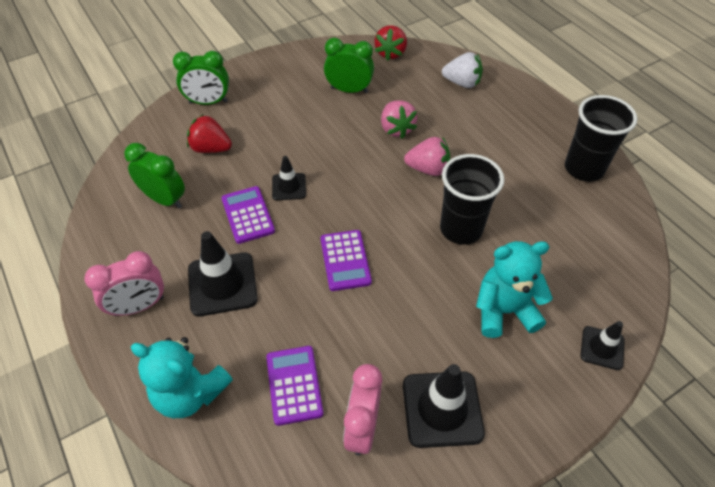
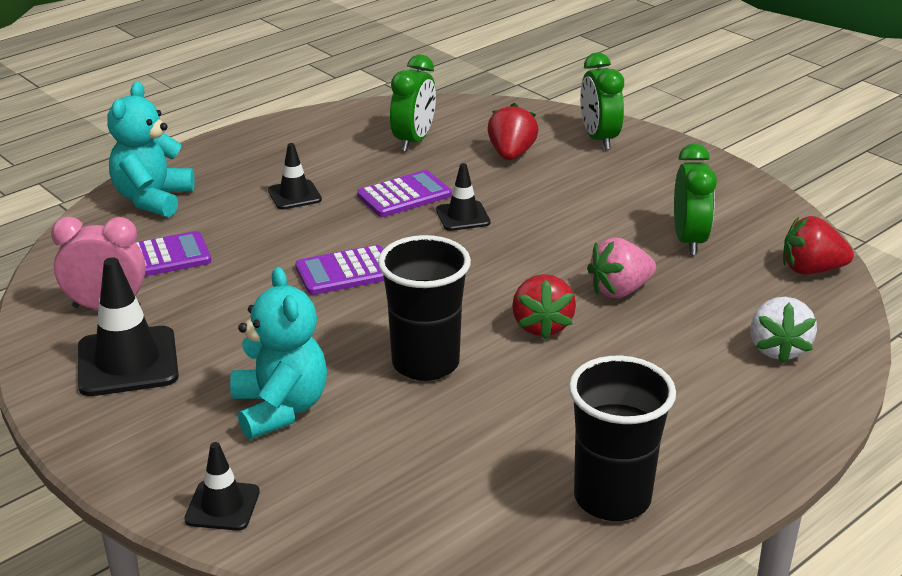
camera: 80 degrees right, 20 degrees down
pink clock [84,251,164,316] -> none
black traffic cone [188,231,258,316] -> black traffic cone [268,143,322,210], size x0.58
pink strawberry [404,137,450,176] -> red strawberry [512,274,576,340]

